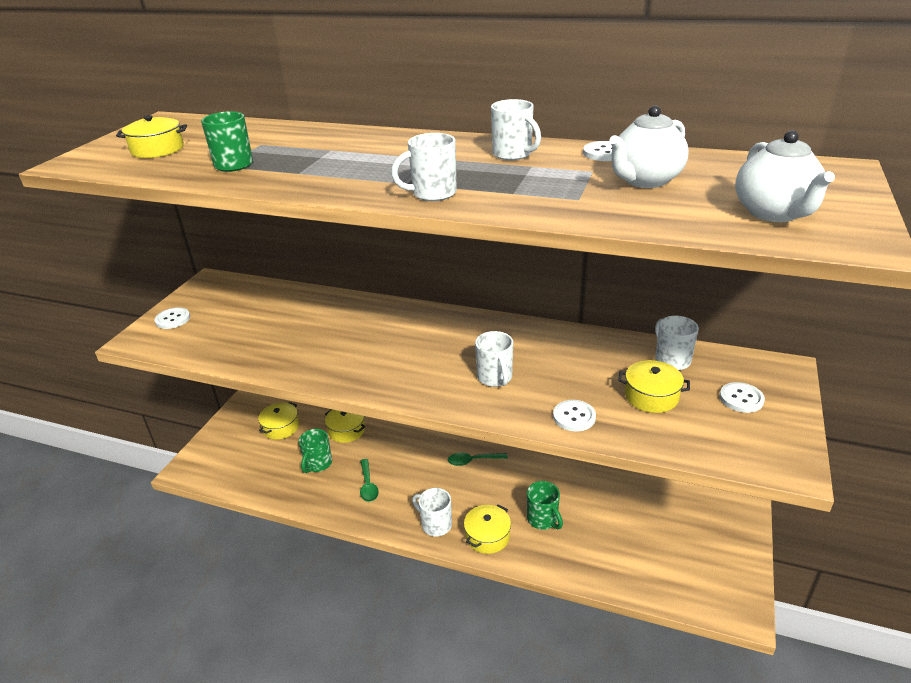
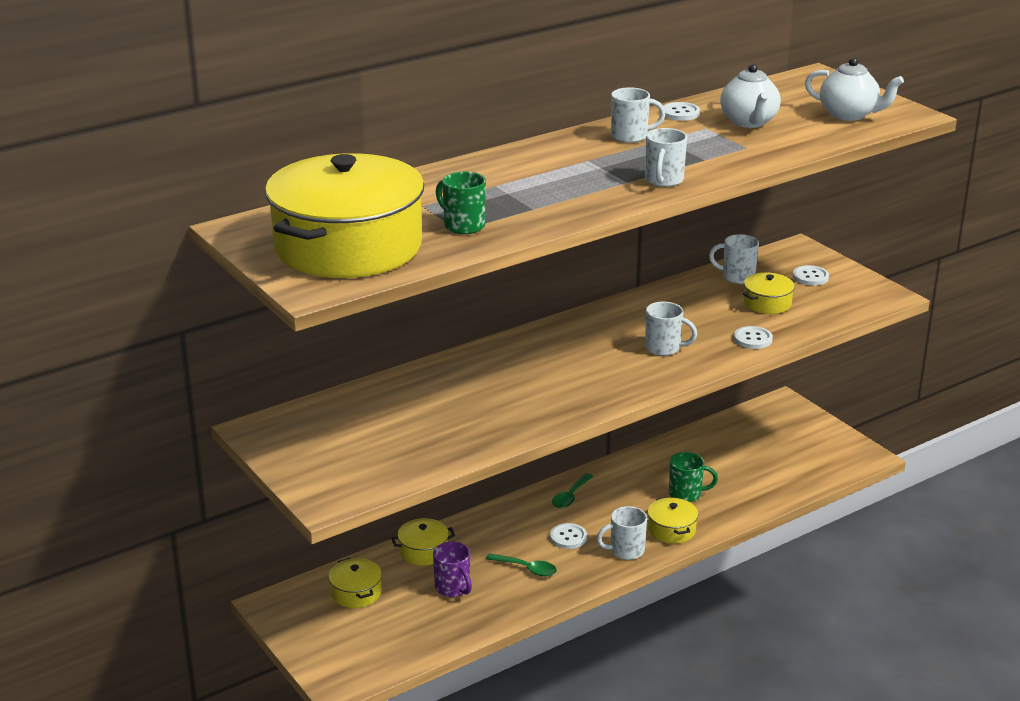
camera: 55 degrees left, 5 degrees down
yellow pot [116,115,187,158] -> yellow pot [265,153,424,278], size x2.46
white button [155,307,190,329] -> white button moved to [550,523,587,549]
green mug [299,429,332,473] -> purple mug [433,542,472,597]

